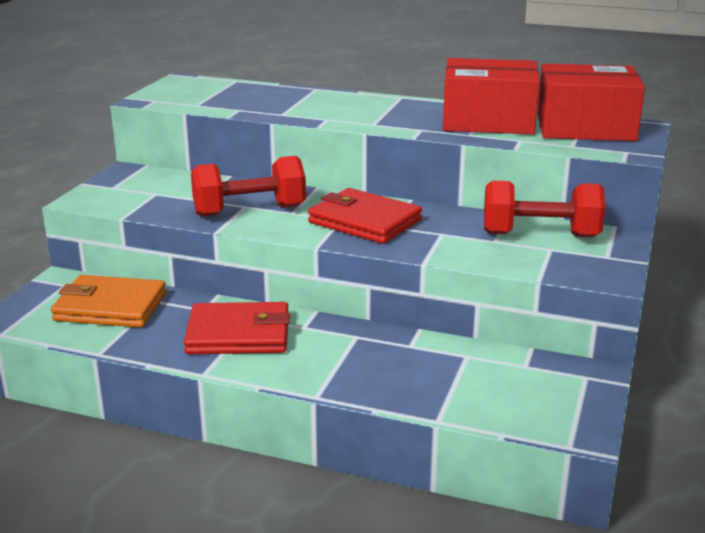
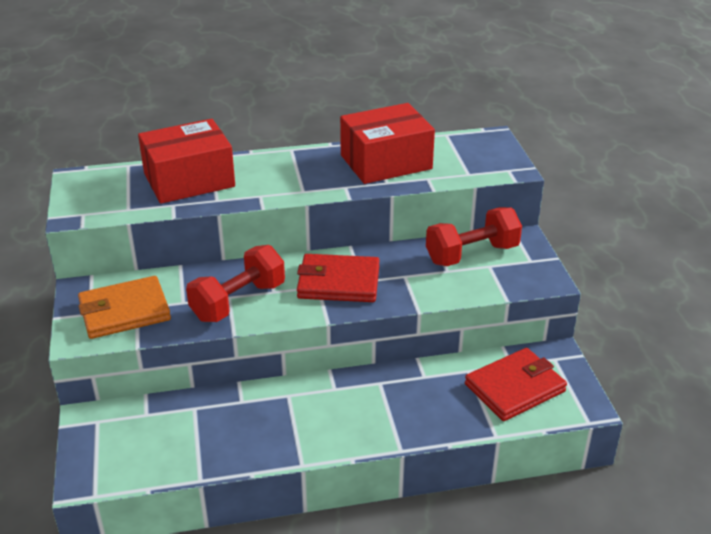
camera: 30 degrees left, 10 degrees up
orange wallet [51,275,166,328] -> orange wallet moved to [78,276,171,339]
red wallet [184,302,290,354] -> red wallet moved to [465,348,567,421]
red box [538,64,645,141] -> red box moved to [138,119,235,204]

